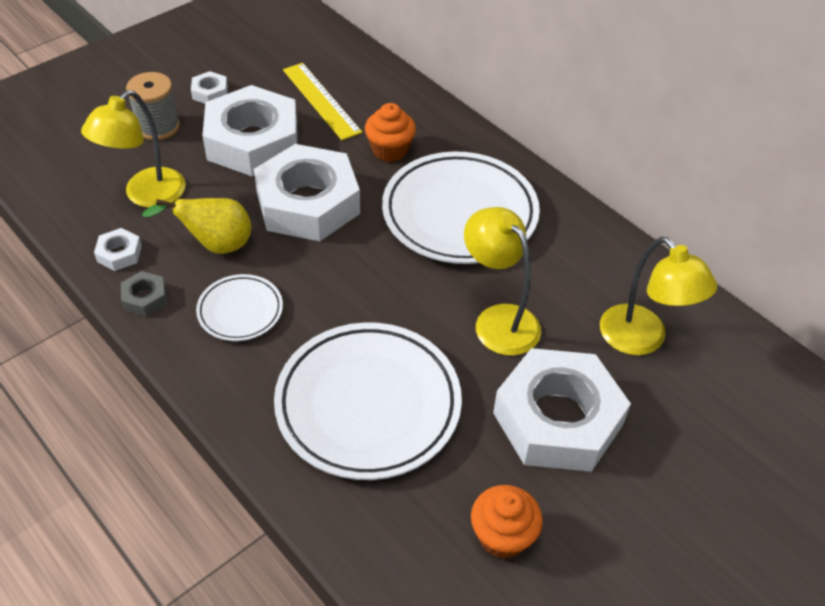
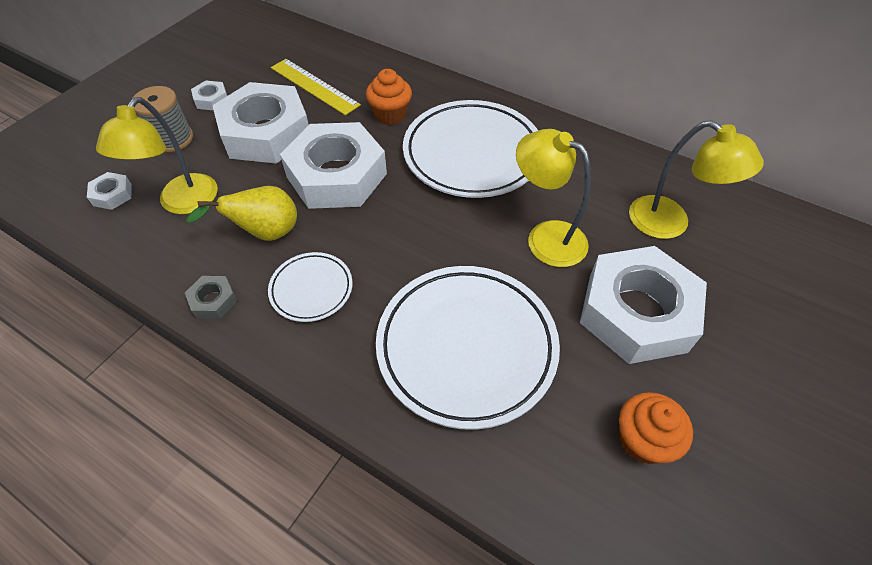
camera: 15 degrees left, 5 degrees up
white nut [94,228,142,271] -> white nut moved to [87,172,132,210]

